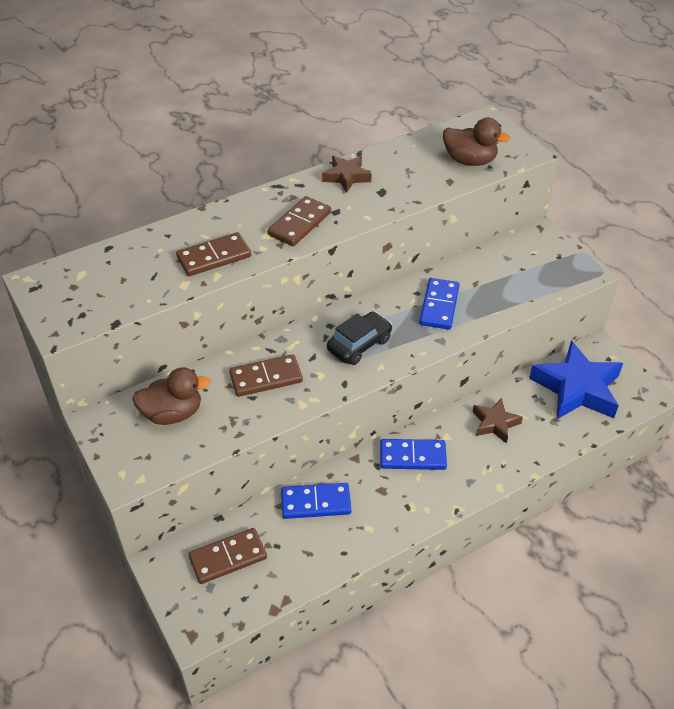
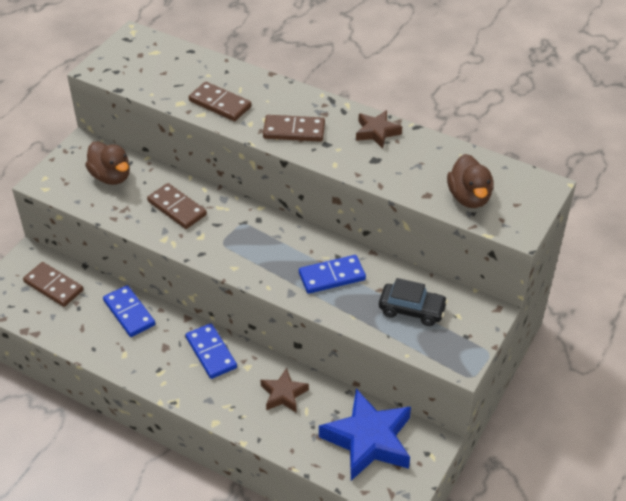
camera: 60 degrees right, 0 degrees up
black car [327,311,392,365] -> black car moved to [379,278,448,326]

